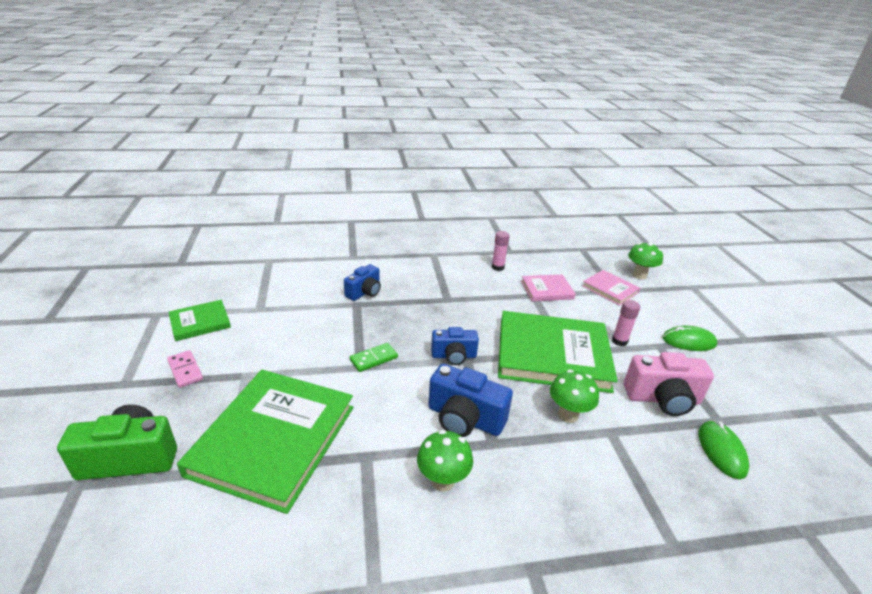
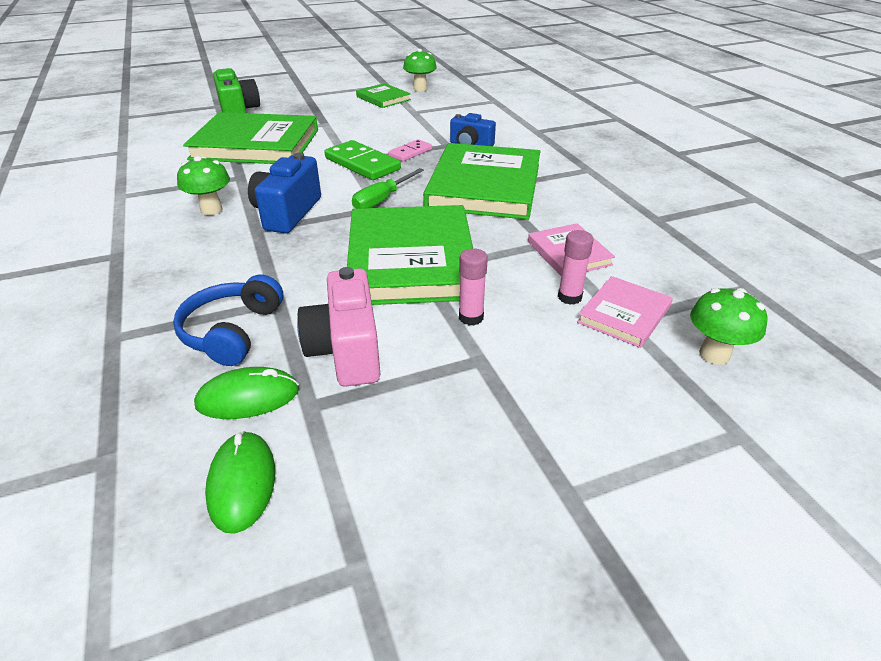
camera: 80 degrees right, 5 degrees up
pink domino [167,350,203,388] -> pink domino moved to [388,139,432,161]
green domino [350,343,398,372] -> green domino [325,140,401,180], size x1.72
blue camera [431,327,479,365] -> green screwdriver [352,168,424,209]
pink glue stick [492,231,510,271] -> pink glue stick moved to [558,230,594,305]
green mushroom [550,370,599,423] -> green mushroom moved to [403,49,437,91]
green mouse [662,326,717,351] -> green mouse moved to [205,431,275,534]
none -> blue headphones [173,274,283,366]
none -> green book [423,143,540,220]

